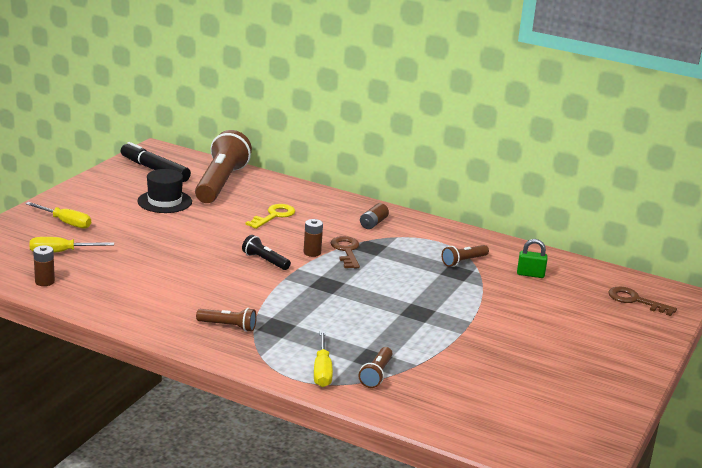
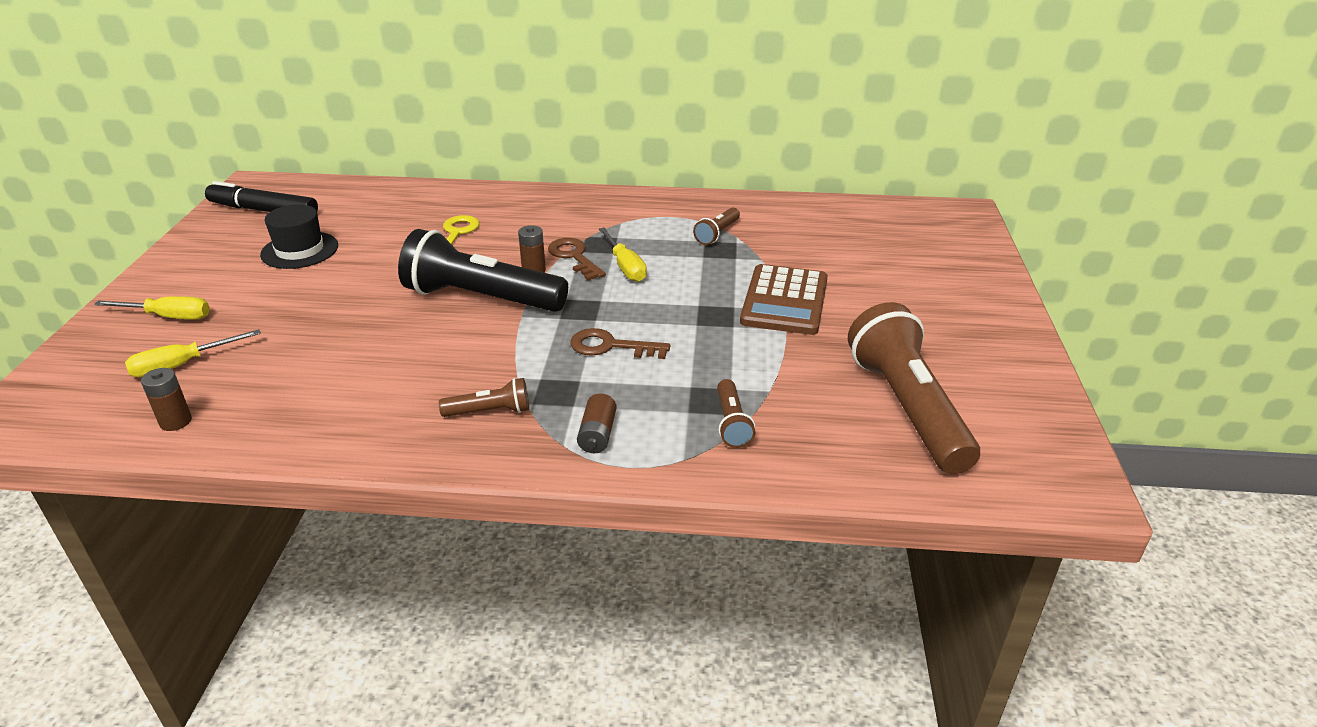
camera: 20 degrees left, 10 degrees up
brown flashlight [195,130,252,203] -> brown flashlight moved to [848,302,980,474]
black flashlight [242,235,291,270] -> black flashlight [398,229,568,312], size x2.22
yellow screwdriver [314,331,333,387] -> yellow screwdriver moved to [599,227,647,282]
brown battery [360,203,389,229] -> brown battery moved to [577,393,617,453]
green padlock [517,239,548,278] -> none
brown key [608,287,677,316] -> brown key moved to [570,328,670,359]
none -> brown calculator [740,264,828,335]

